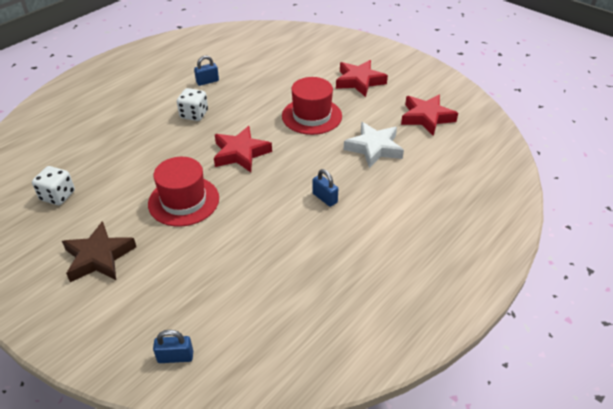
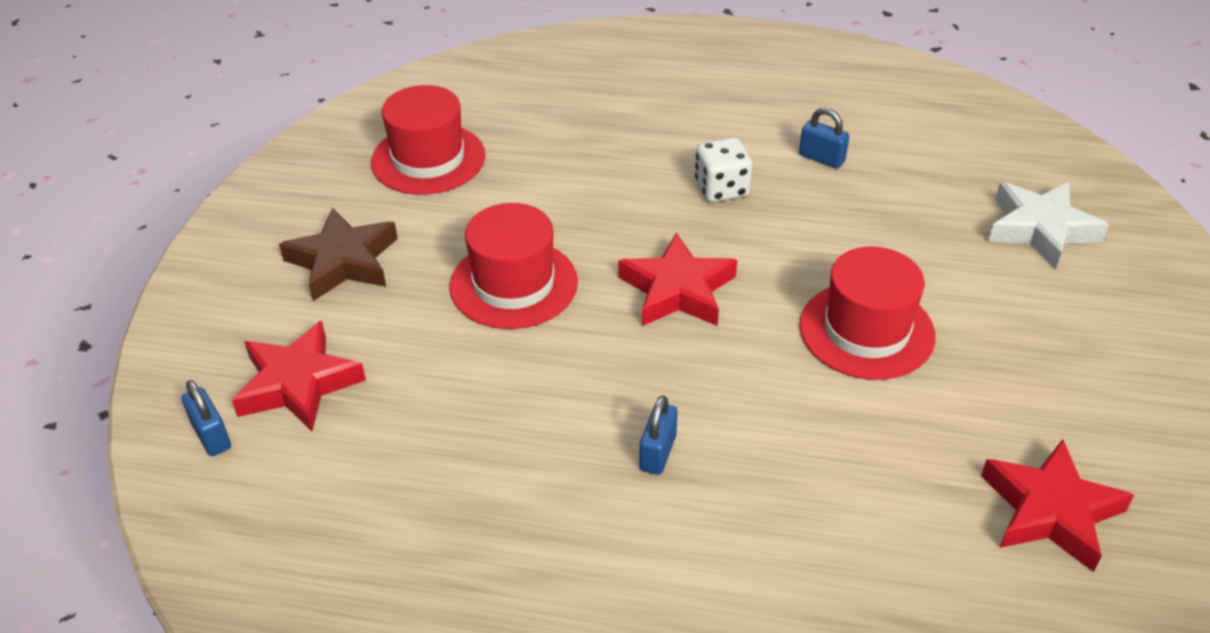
camera: 60 degrees right, 0 degrees up
white dice [32,166,75,205] -> red hat [371,85,485,195]
red star [336,60,388,97] -> red star moved to [232,321,366,431]
white star [344,122,404,168] -> white star moved to [988,182,1109,269]

